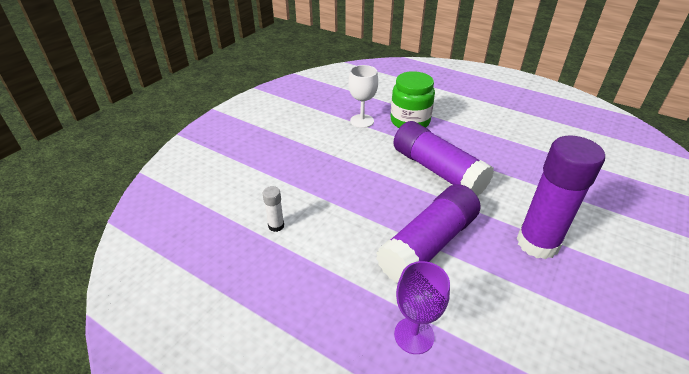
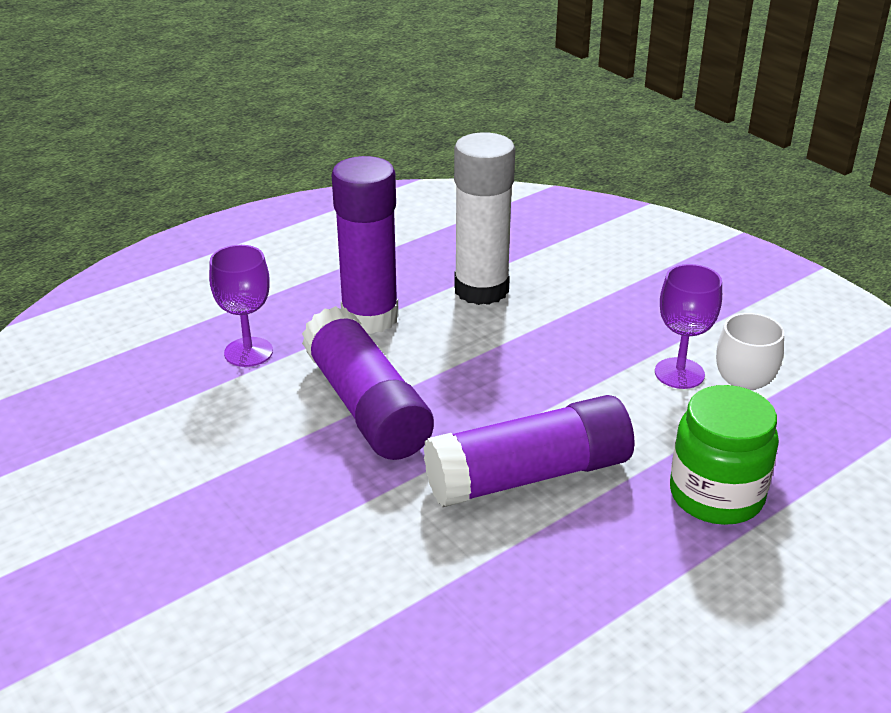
camera: 110 degrees right, 5 degrees down
white glue stick [263,186,284,232] -> white glue stick [454,132,515,305], size x2.43
purple glue stick [517,136,605,259] -> purple glue stick moved to [332,156,399,334]
none -> purple goblet [655,264,722,389]

